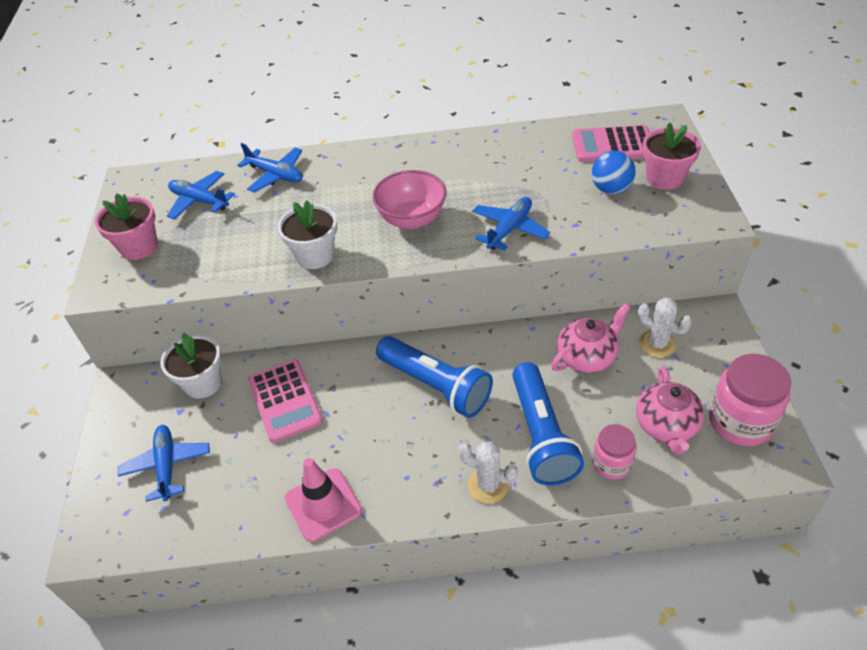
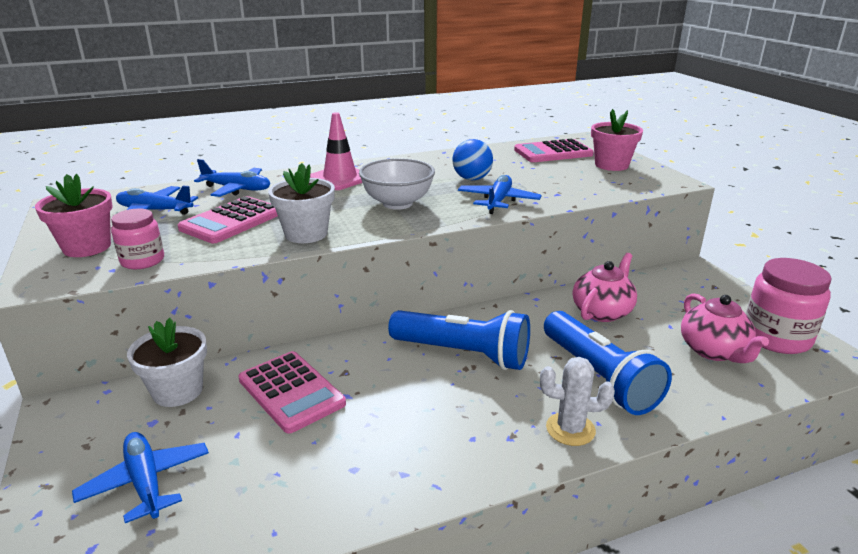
camera: 20 degrees left, 20 degrees down
pink traffic cone [285,458,362,542] -> pink traffic cone moved to [310,112,362,190]
pink bowl [372,170,446,229] -> white bowl [359,158,435,210]
blue ball [592,150,636,194] -> blue ball moved to [452,139,493,180]
pink jar [592,424,636,480] -> pink jar moved to [111,209,164,269]
white cactus [638,298,692,358] -> none
none -> pink calculator [178,196,278,243]

